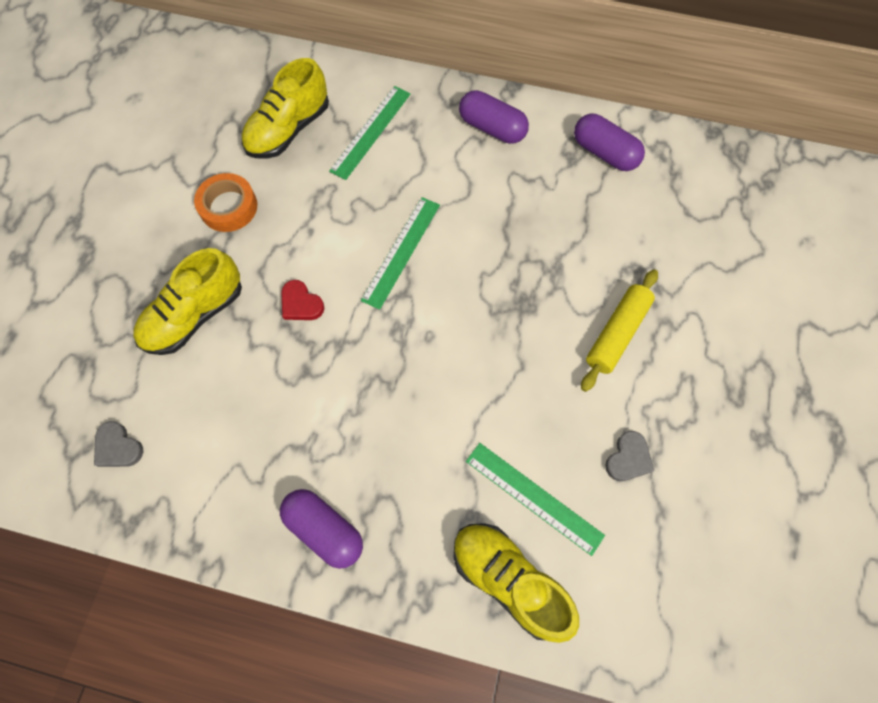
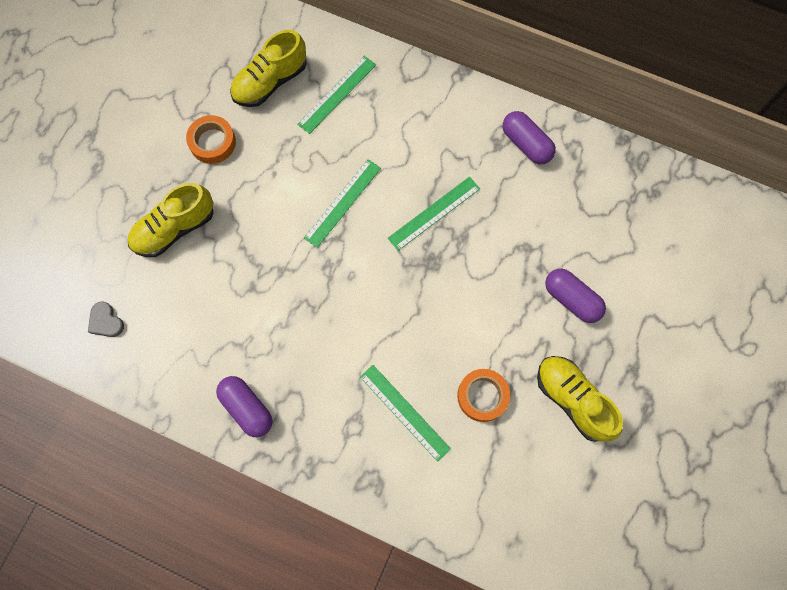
camera: 10 degrees right, 5 degrees up
red heart [281,280,324,320] -> none
yellow shoe [454,523,579,643] -> yellow shoe moved to [537,356,623,442]
purple capsule [459,90,529,144] -> purple capsule moved to [545,269,606,323]
yellow rolling pin [581,269,658,392] -> none
grey heart [605,431,654,481] -> orange tape [457,369,510,422]
none -> green ruler [388,177,480,251]

